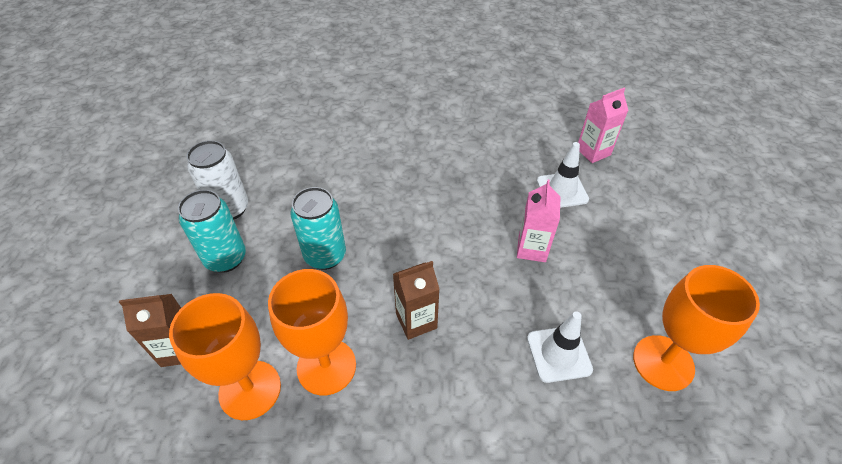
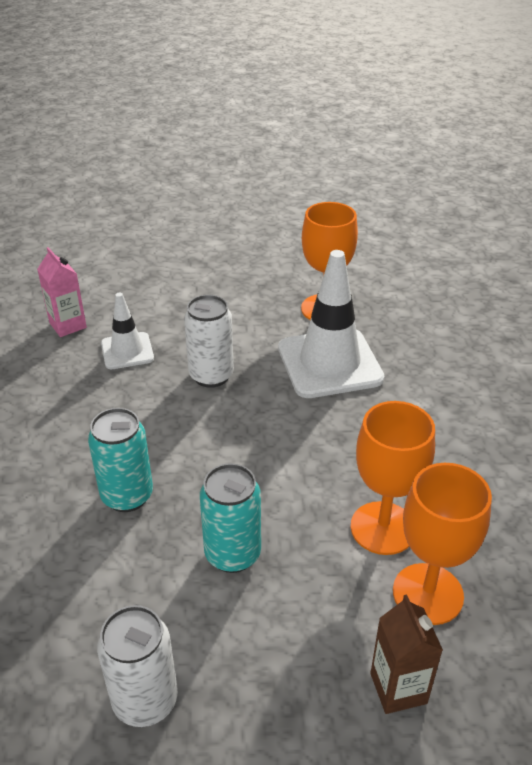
camera: 95 degrees left, 10 degrees down
turquoise can [178,190,246,273] -> turquoise can moved to [88,408,153,512]
brown carton [393,261,440,340] -> none
pink carton [517,180,560,262] -> white can [184,295,234,388]
white traffic cone [527,311,593,383] -> white traffic cone [278,250,385,398], size x1.83

